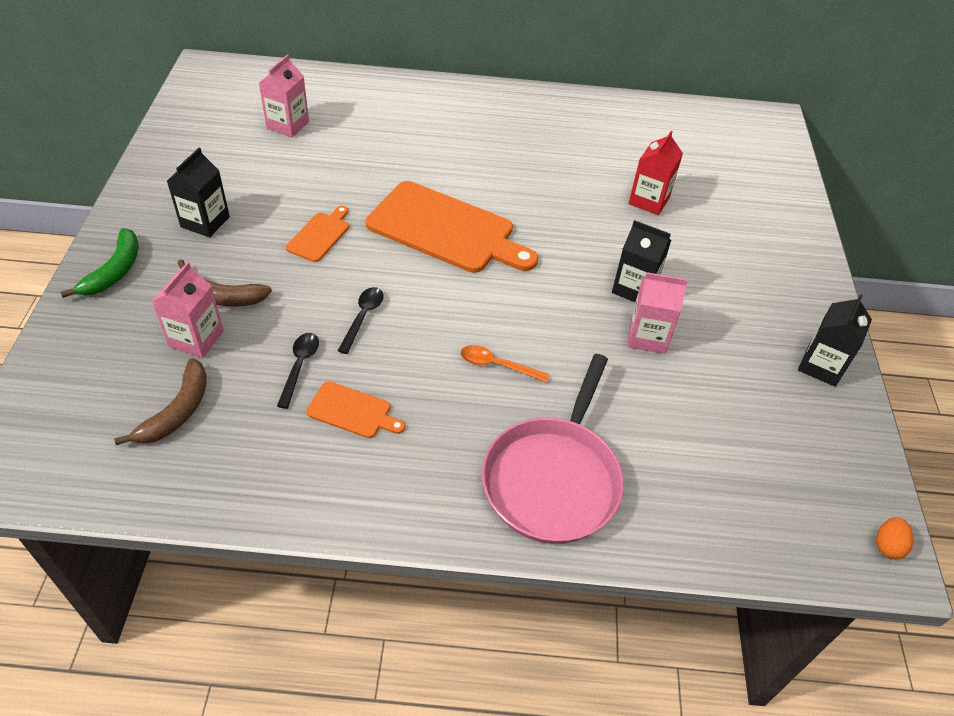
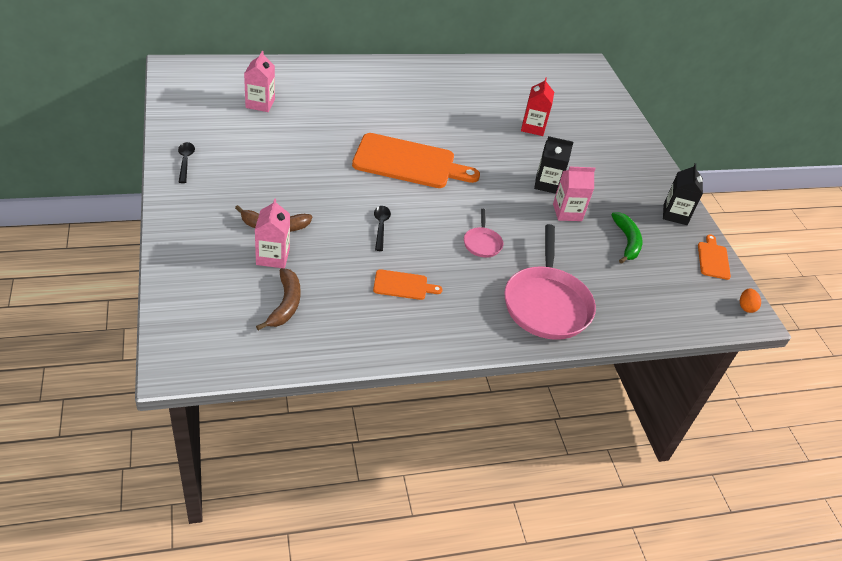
camera: 20 degrees left, 5 degrees down
green banana [61,228,139,298] -> green banana moved to [611,212,642,264]
black carton [167,148,230,238] -> none
black spoon [277,333,319,409] -> black spoon moved to [178,142,195,183]
orange cutting board [286,206,349,262] -> orange cutting board moved to [698,234,731,280]
orange spoon [461,345,550,383] -> pink pan [464,209,503,258]

